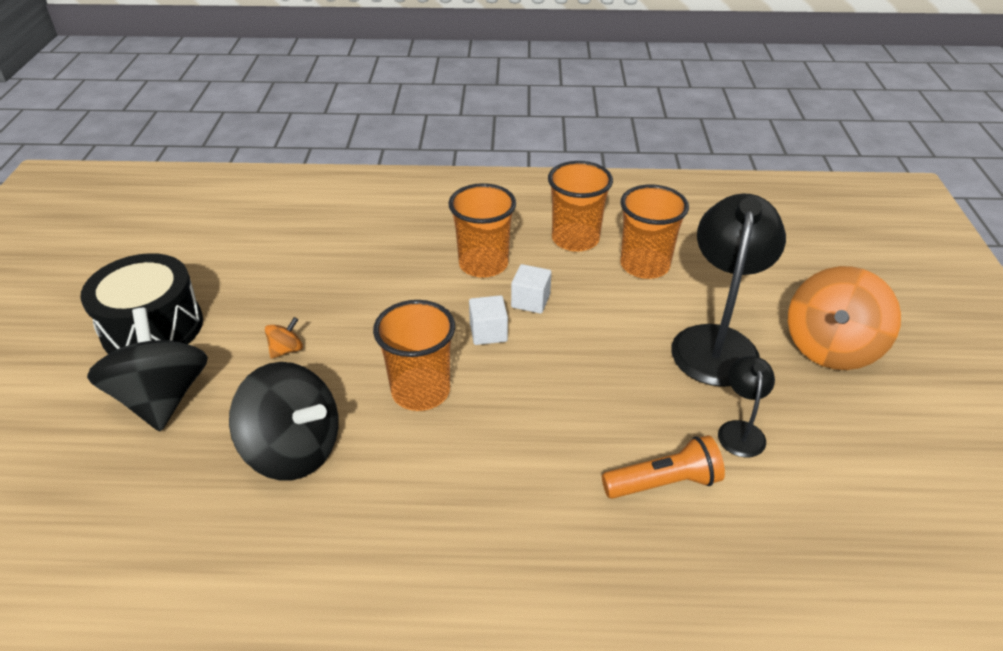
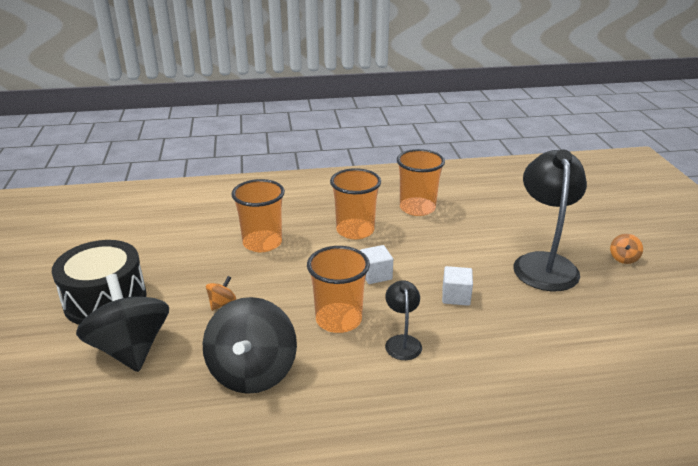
camera: 10 degrees left, 10 degrees down
black spinning top [229,362,338,481] -> black spinning top turned 75 degrees clockwise [203,297,297,394]
white cube [511,264,551,314] -> white cube moved to [442,266,473,306]
orange flashlight [602,435,725,499] -> none
orange cup [620,184,689,279] -> orange cup moved to [231,179,285,252]
black lamp [718,356,775,458] -> black lamp moved to [385,280,422,360]
orange spinning top [788,266,901,370] -> orange spinning top [610,234,643,264], size x0.41

